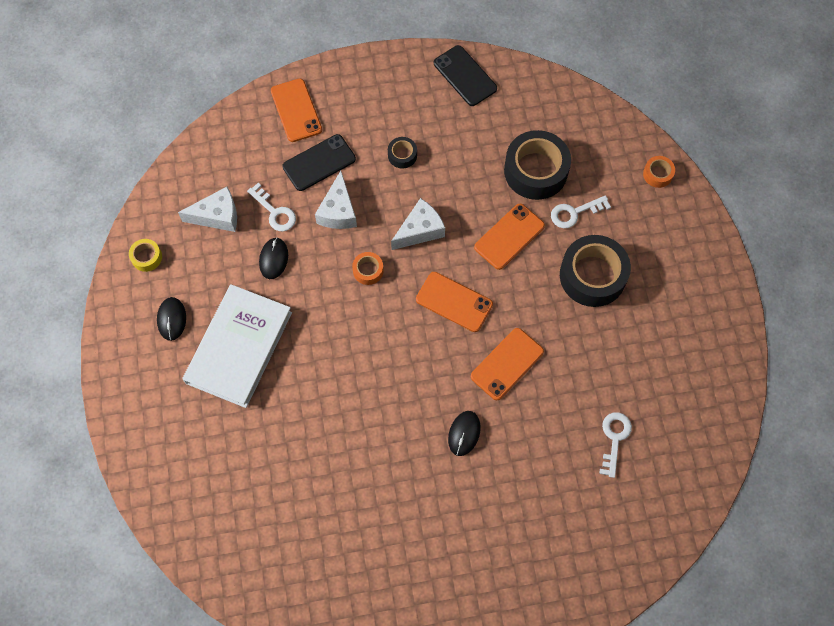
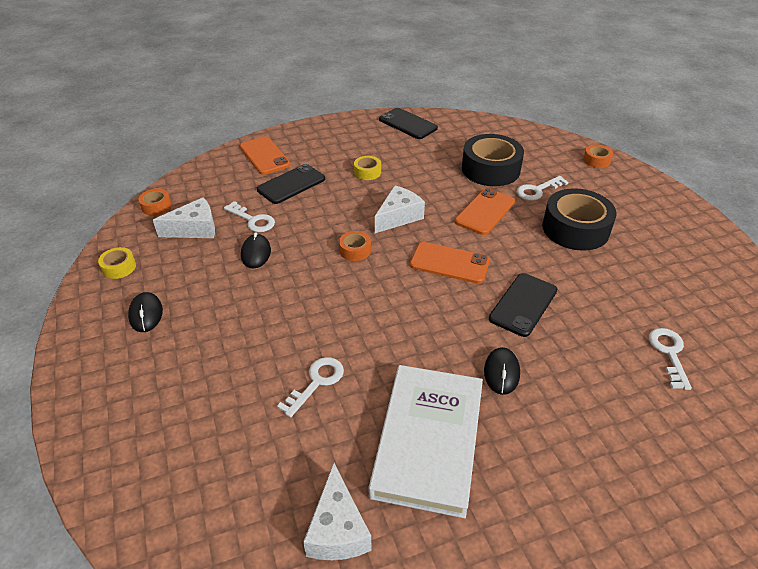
camera: 10 degrees left, 25 degrees down
white book [182,284,292,408] -> white book moved to [369,365,483,518]
white cheese [315,171,357,229] -> white cheese moved to [303,463,372,560]
black tape [388,137,417,169] -> yellow tape [354,156,381,180]
orange phone [471,328,544,400] -> black phone [489,273,557,337]
none -> orange tape [139,189,172,216]
none -> white key [277,357,344,418]

